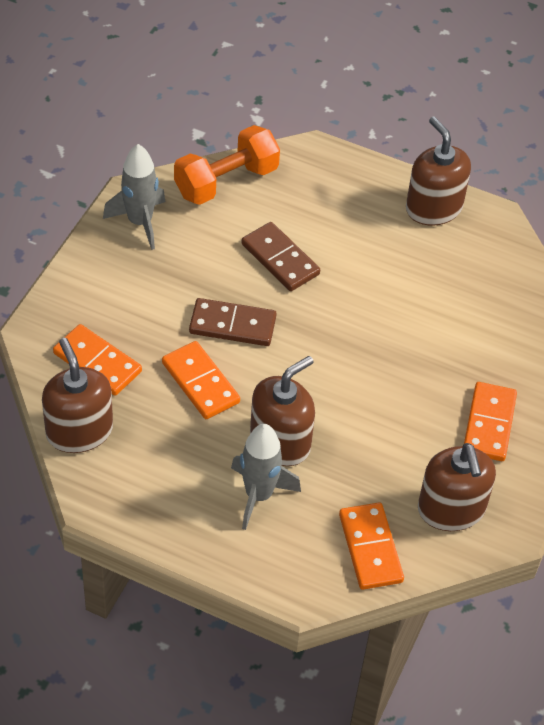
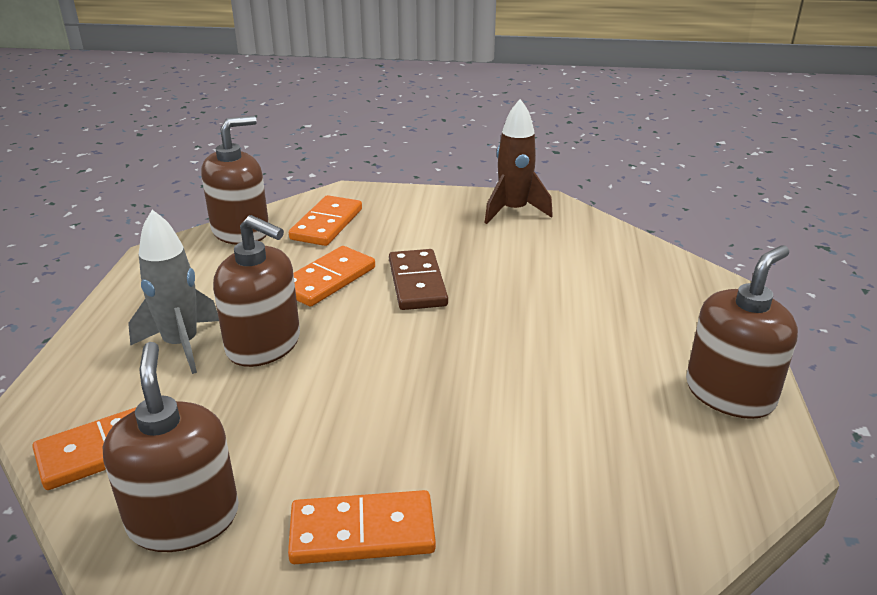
camera: 75 degrees right, 20 degrees down
grey rocket [103,144,165,250] -> brown rocket [484,99,553,224]
orange dumbbell [174,125,280,205] -> none
brown domino [242,222,320,291] -> none
brown soap dispenser [418,443,496,531] -> brown soap dispenser turned 105 degrees clockwise [103,342,239,552]

